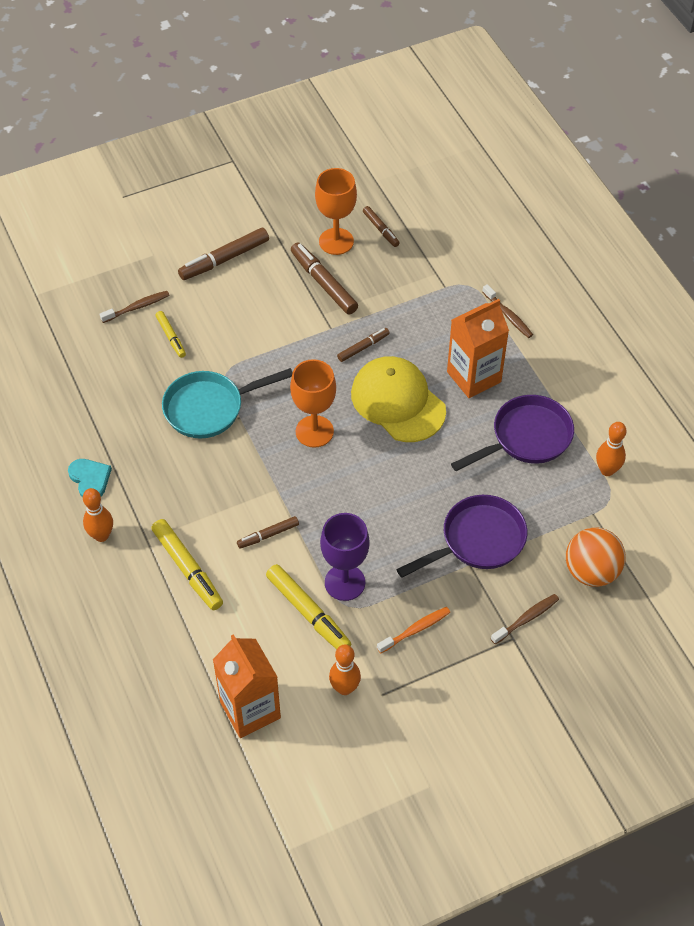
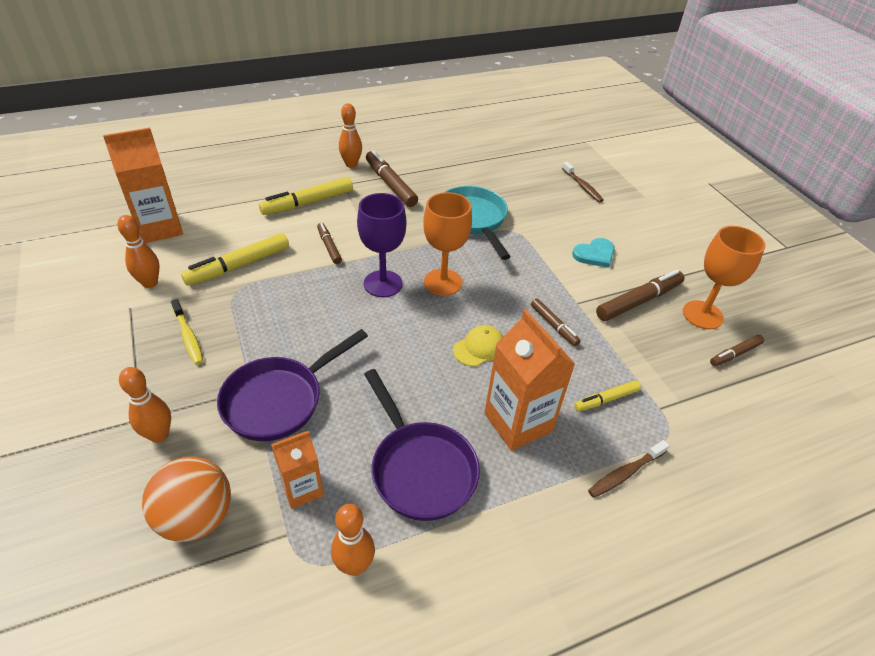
camera: 90 degrees right, 10 degrees down
turquoise heart [68,459,112,498] -> turquoise heart moved to [572,238,615,268]
yellow marker [156,311,186,358] -> yellow marker moved to [574,380,641,411]
brown marker [178,228,269,280] -> brown marker moved to [366,150,418,207]
purple goblet [320,513,370,601] -> purple goblet moved to [357,193,406,297]
yellow cap [351,356,446,442] -> yellow cap [453,325,503,366], size x0.47
orange toothbrush [377,607,450,654] -> yellow toothbrush [171,299,203,365]
purple pan [396,495,527,578] -> purple pan turned 75 degrees clockwise [217,329,368,441]
brown toothbrush [491,594,559,644] -> orange bowling pin [119,367,171,443]
none -> orange carton [271,431,324,509]

